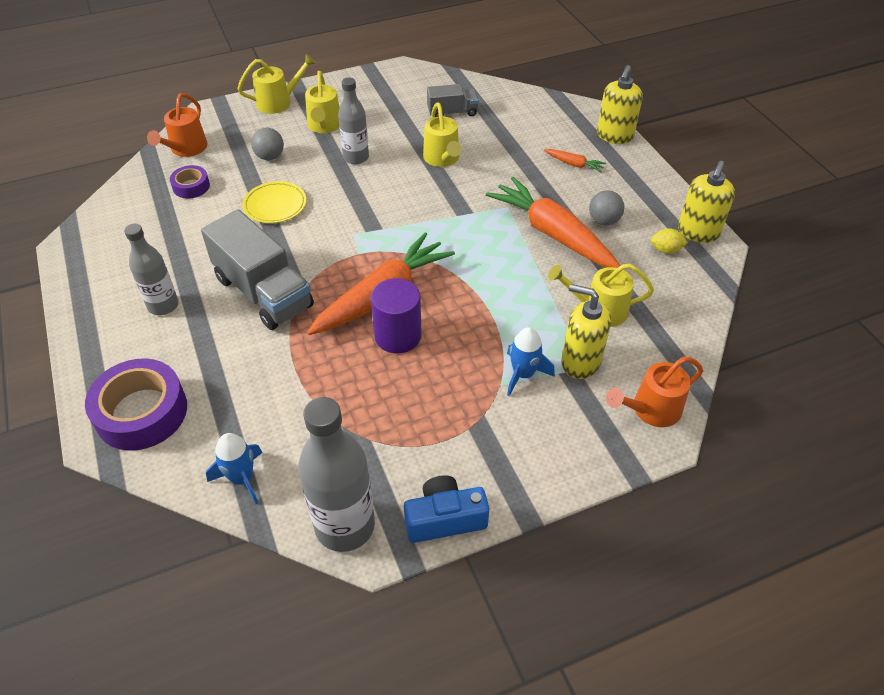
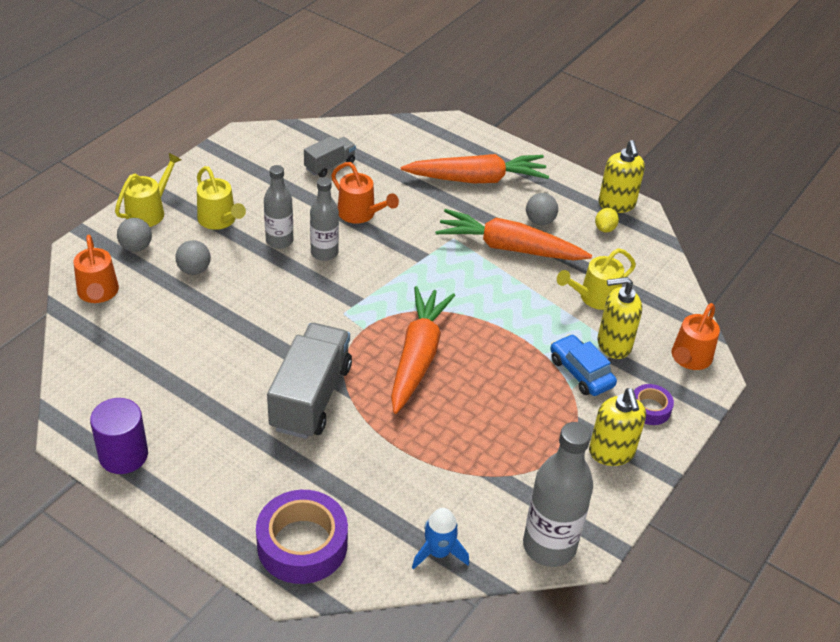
camera: 35 degrees left, 5 degrees down
grey bottle [124,224,178,315] -> grey bottle moved to [310,177,339,261]
purple tape [170,165,210,199] -> purple tape moved to [634,384,674,425]
grey truck [201,209,314,330] -> grey truck turned 90 degrees counterclockwise [267,323,352,439]
yellow plate [243,181,306,223] -> none
purple cylinder [371,278,422,353] -> purple cylinder moved to [90,398,148,474]
blue camera [404,475,489,543] -> none
yellow watering can [423,103,462,167] -> orange watering can [331,162,399,223]
blue rocket [507,327,555,396] -> blue car [550,334,617,396]
orange carrot [544,149,606,172] -> orange carrot [401,154,549,183], size x2.34
yellow soap dispenser [597,65,643,144] -> yellow soap dispenser moved to [589,388,646,466]
yellow lemon [651,228,688,254] -> yellow lemon turned 45 degrees counterclockwise [595,208,619,232]
none -> grey ball [117,218,152,252]

